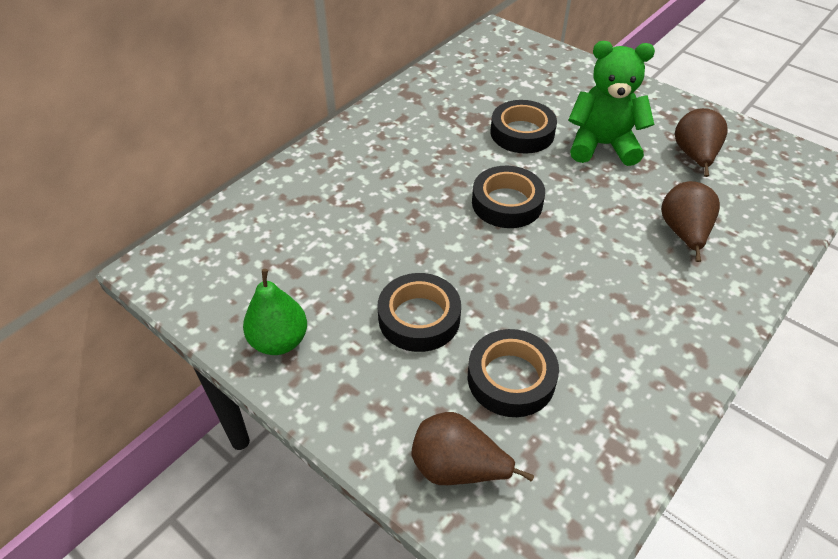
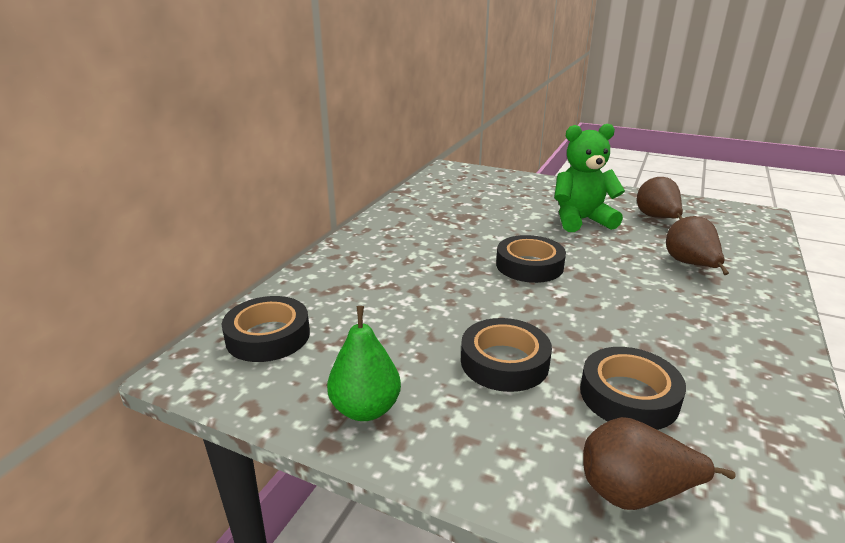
camera: 15 degrees left, 20 degrees down
black tape [491,100,557,154] -> black tape moved to [222,296,310,362]

